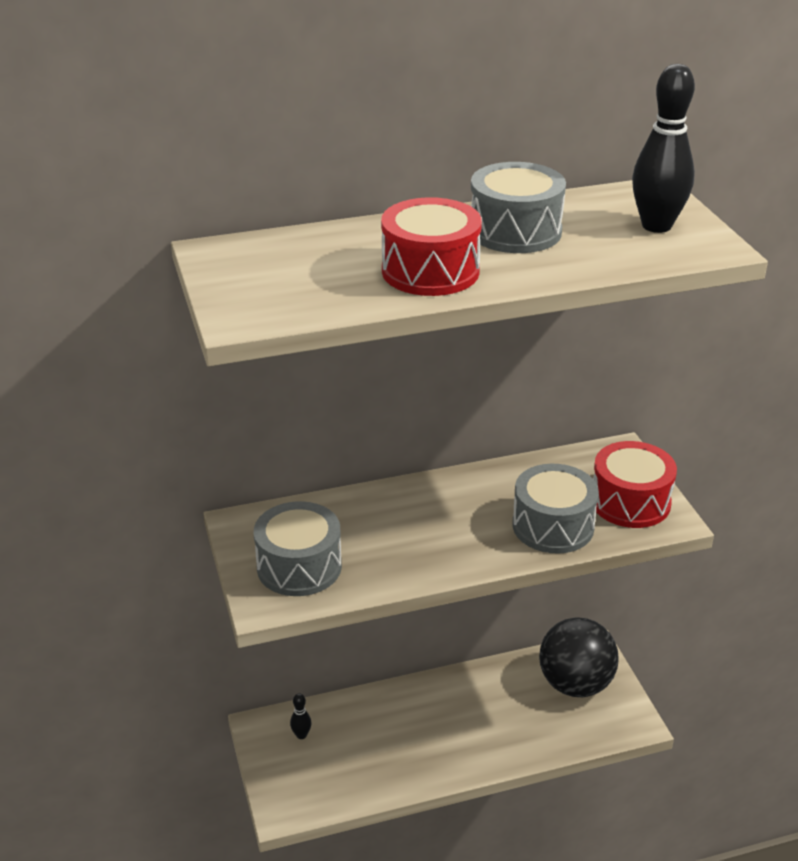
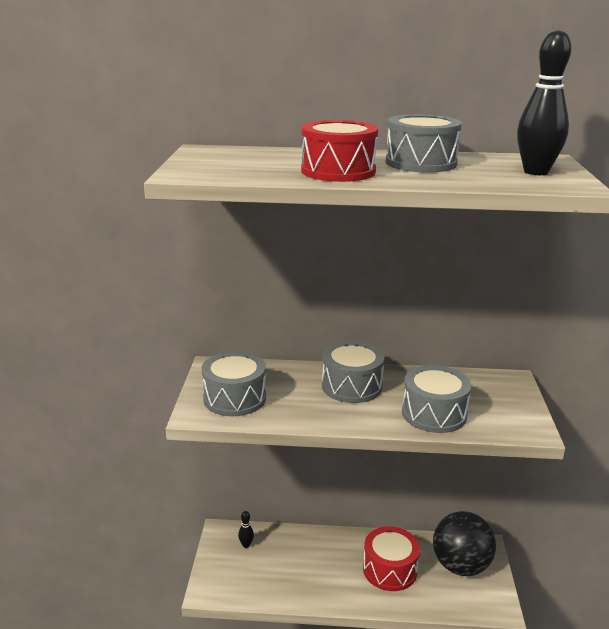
camera: 20 degrees right, 10 degrees down
red drum [593,441,677,528] -> red drum moved to [363,526,420,591]
none -> grey drum [322,341,384,403]

